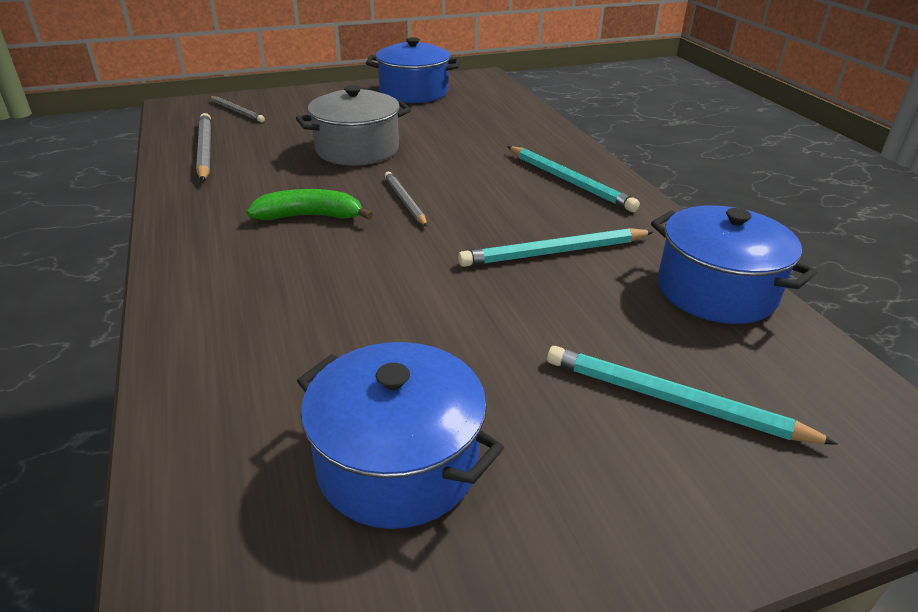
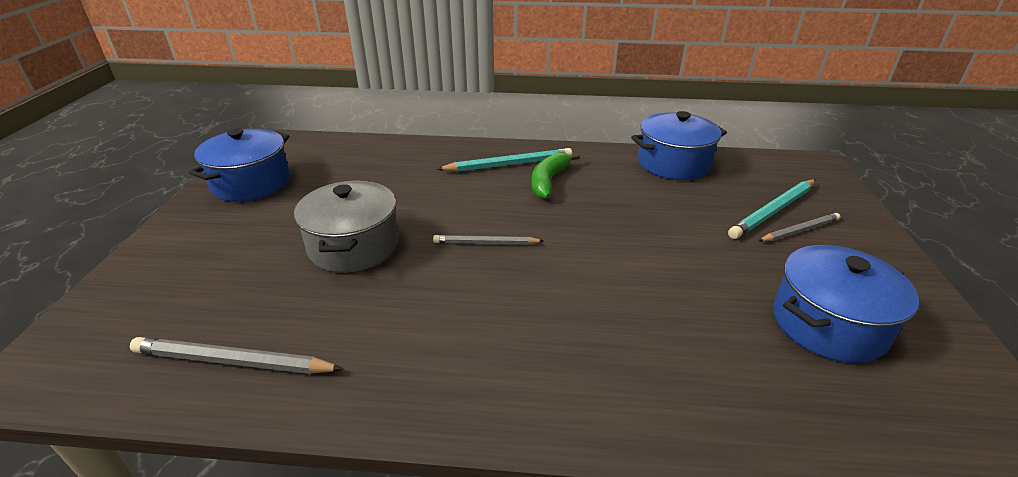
camera: 65 degrees left, 0 degrees up
grey pencil [210,96,265,122] -> grey pencil moved to [758,213,840,242]
green banana [246,189,373,220] -> green banana moved to [532,152,580,199]
turquoise pencil [458,228,654,267] -> none

